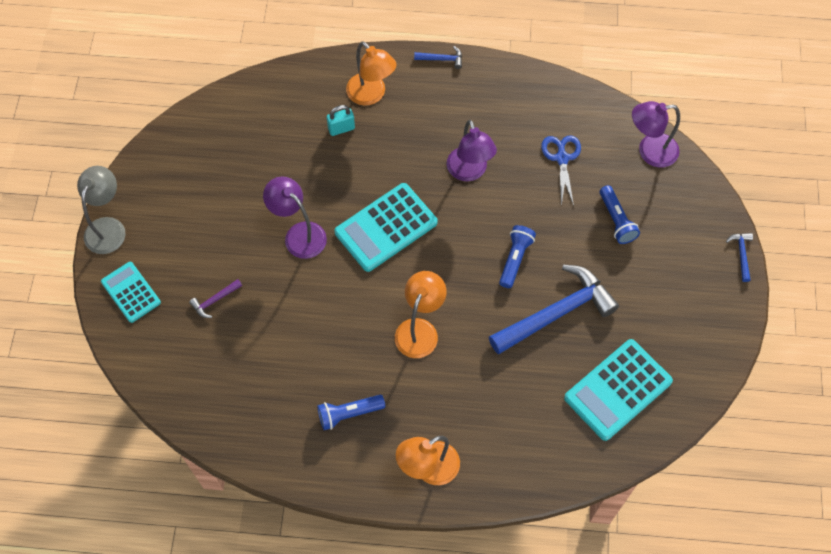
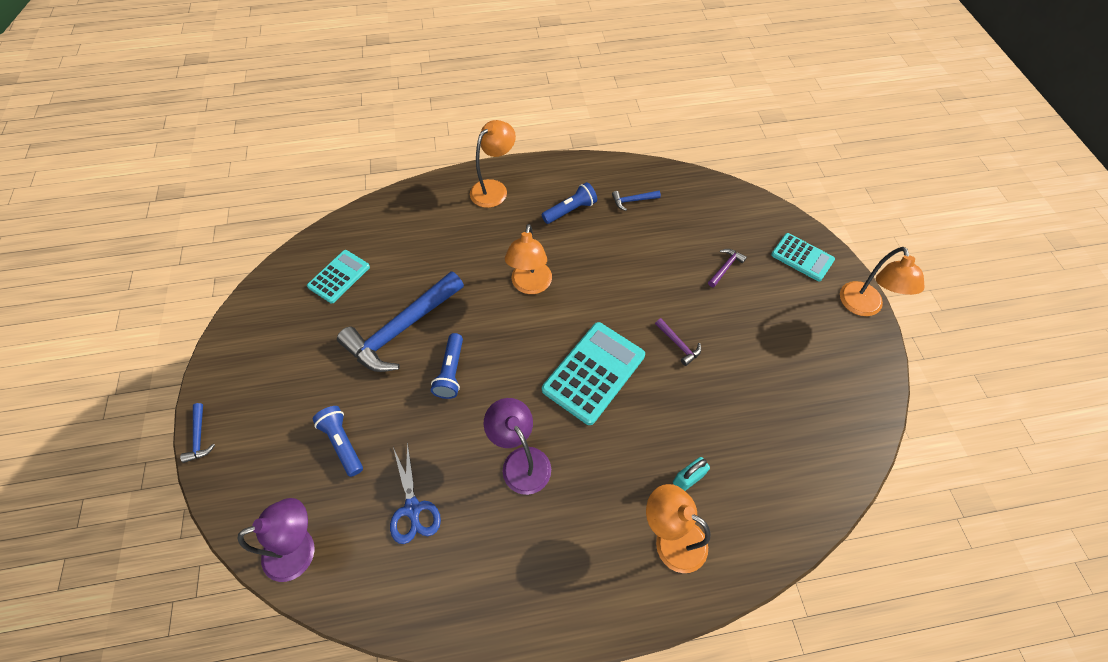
camera: 165 degrees right, 5 degrees down
grey lamp [77,166,125,254] -> orange lamp [840,247,925,316]
purple lamp [263,176,327,259] -> purple hammer [655,318,701,366]
blue hammer [414,46,462,69] -> blue hammer moved to [612,191,661,211]
turquoise calculator [564,339,673,441] -> turquoise calculator [307,250,370,303], size x0.62

